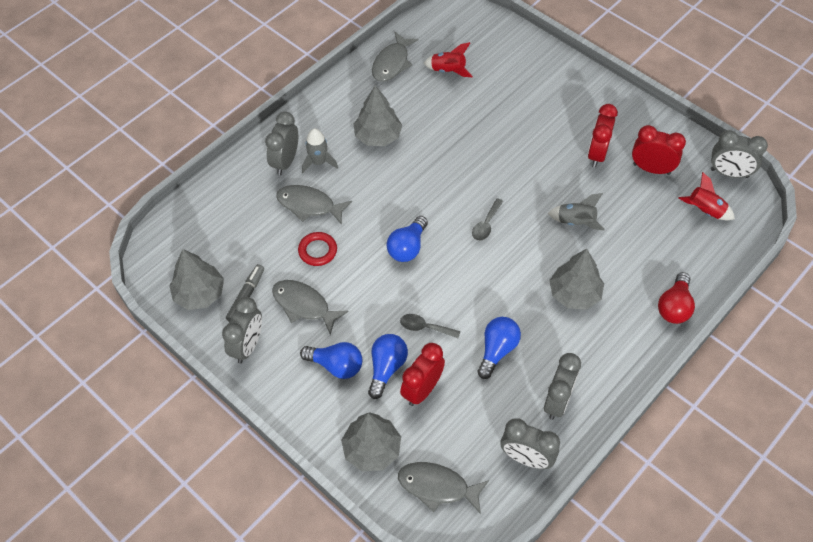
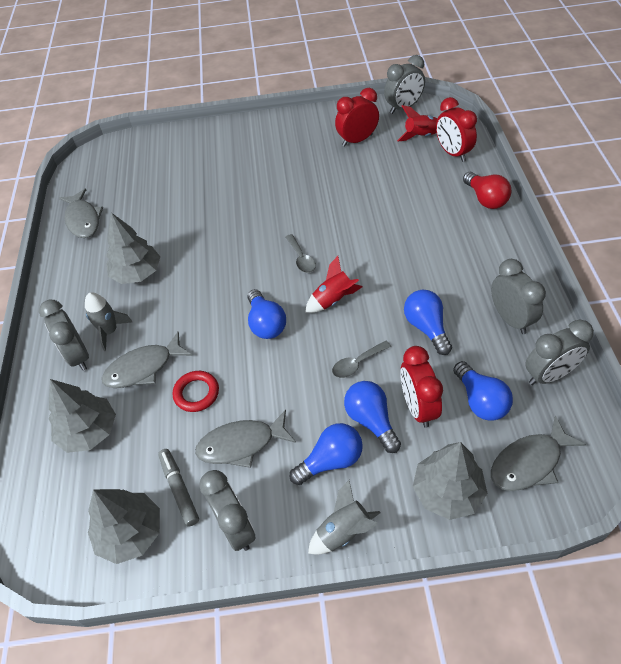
camera: 45 degrees left, 5 degrees down
red rocket [424,42,473,77] -> red rocket moved to [305,256,362,313]
grey rocket [548,193,605,230] -> grey rocket moved to [308,480,380,555]
grey tree [549,249,604,310] -> grey tree moved to [49,379,116,453]
red clock [588,104,618,167] -> red clock moved to [436,97,477,162]
none -> blue light bulb [453,361,513,421]

